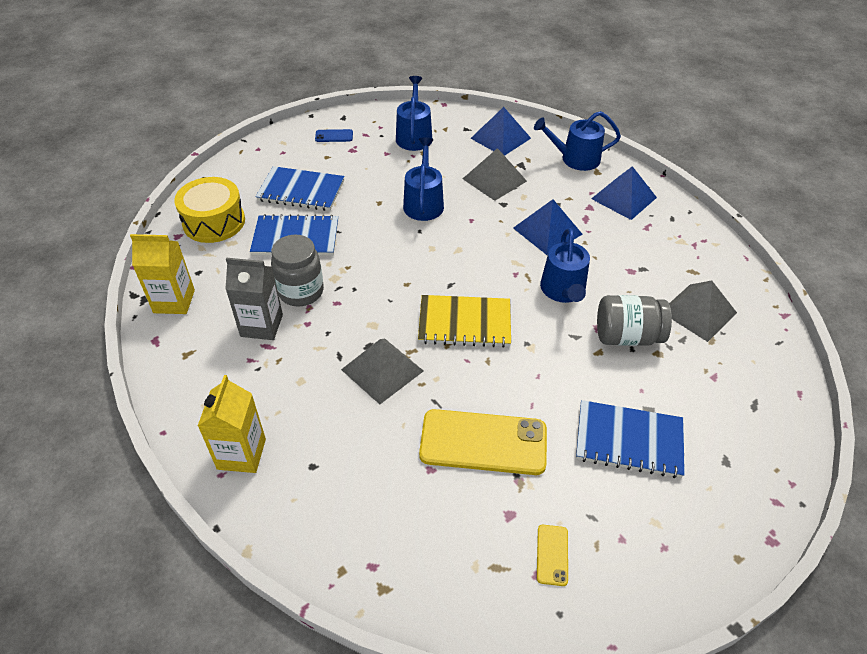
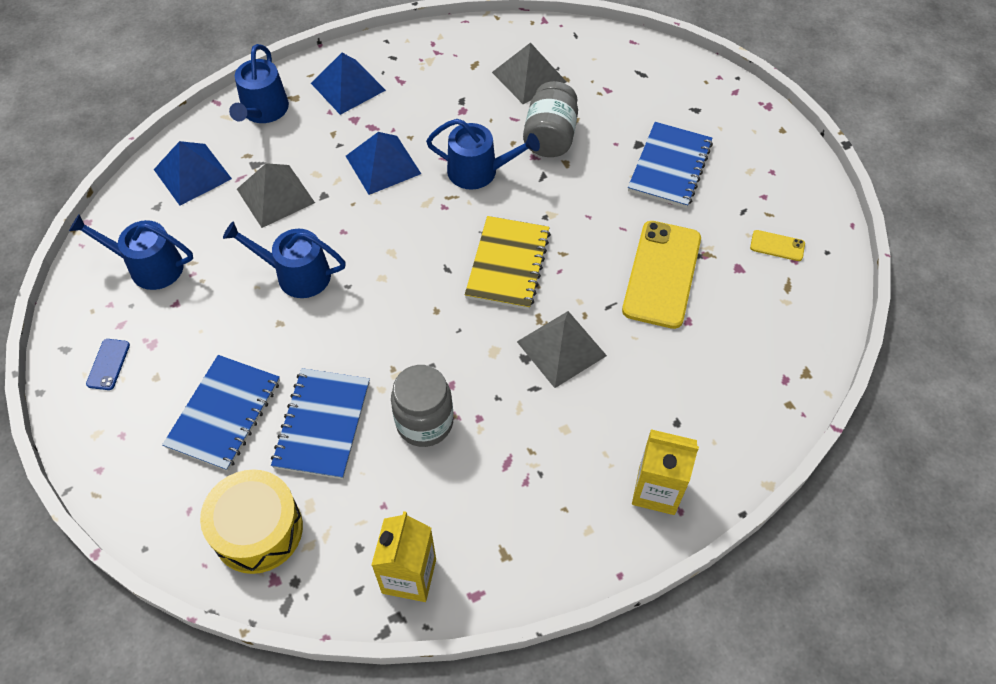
camera: 80 degrees left, 10 degrees up
grey carton [226,258,283,340] -> none

